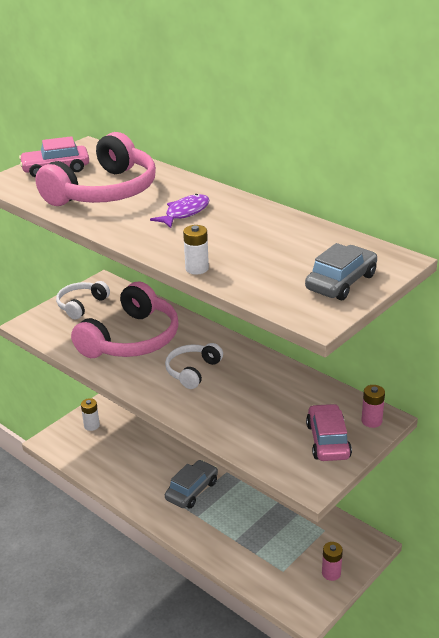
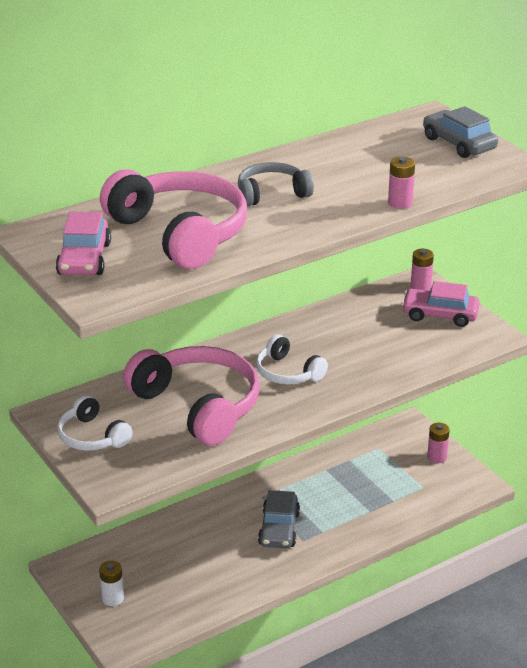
camera: 75 degrees left, 0 degrees up
purple fish [150,194,210,228] -> grey headphones [238,162,314,206]
grey car [165,460,218,508] -> grey car turned 135 degrees counterclockwise [258,490,300,549]
white battery [183,225,209,275] -> pink battery [388,157,415,209]

